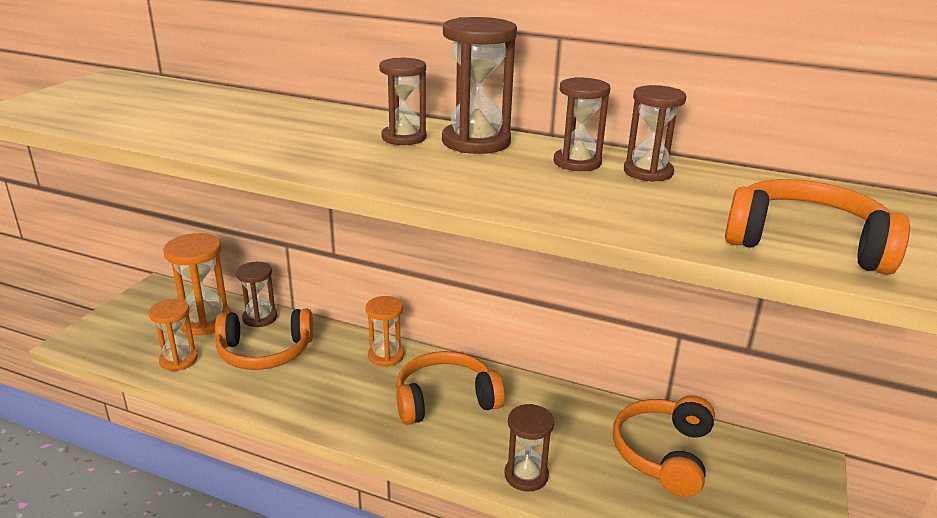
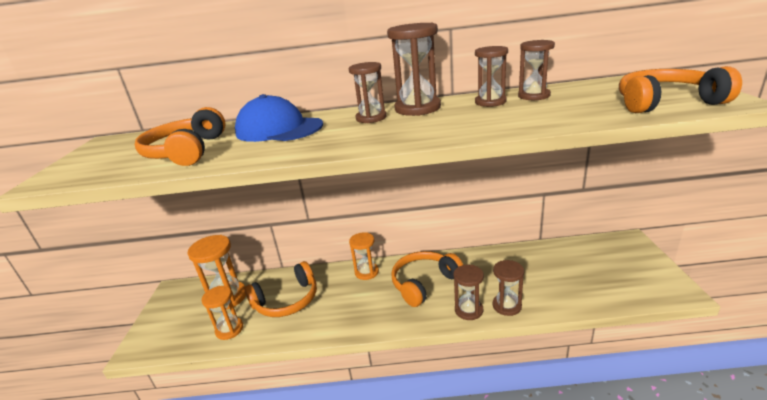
camera: 20 degrees left, 0 degrees up
brown hourglass [236,262,277,327] -> brown hourglass moved to [453,265,484,320]
orange headphones [613,396,715,497] -> orange headphones moved to [135,107,226,166]
none -> blue cap [235,94,323,142]

